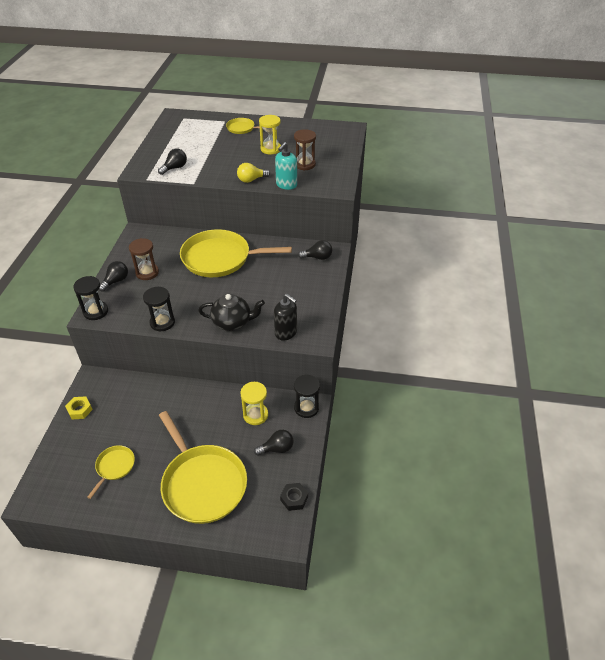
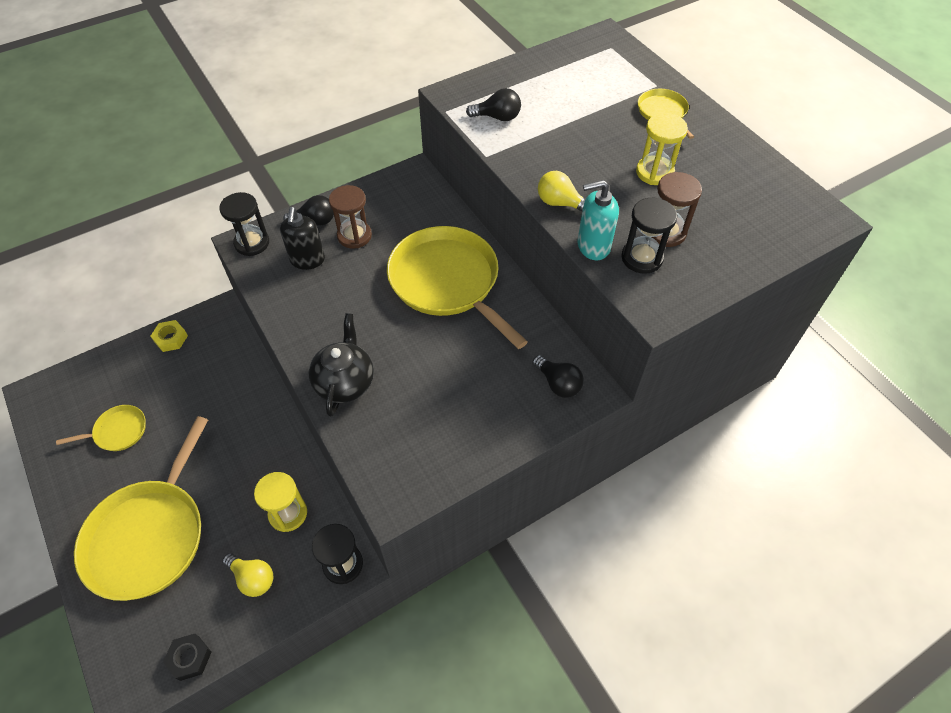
camera: 50 degrees right, 10 degrees up
black hourglass [143,287,175,331] -> black hourglass moved to [622,198,677,274]
black teapot [198,294,265,331] -> black teapot turned 135 degrees counterclockwise [309,313,374,417]
black light bulb [254,430,293,456] -> yellow light bulb [222,553,273,597]
black soap dispenser [274,294,297,340] -> black soap dispenser moved to [280,207,325,270]

